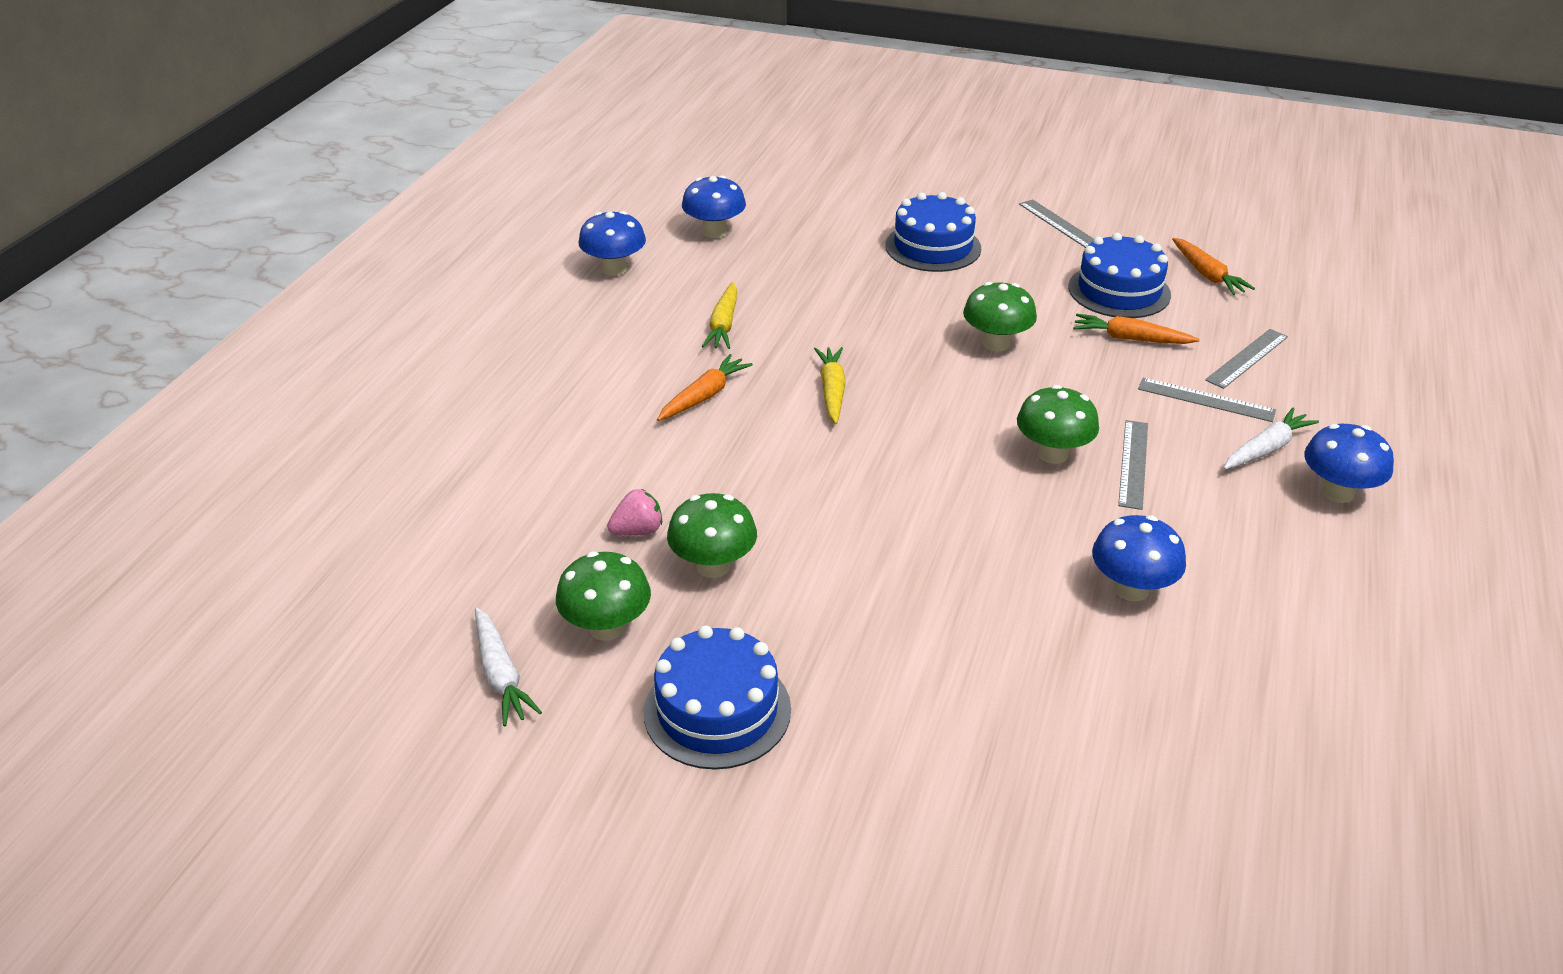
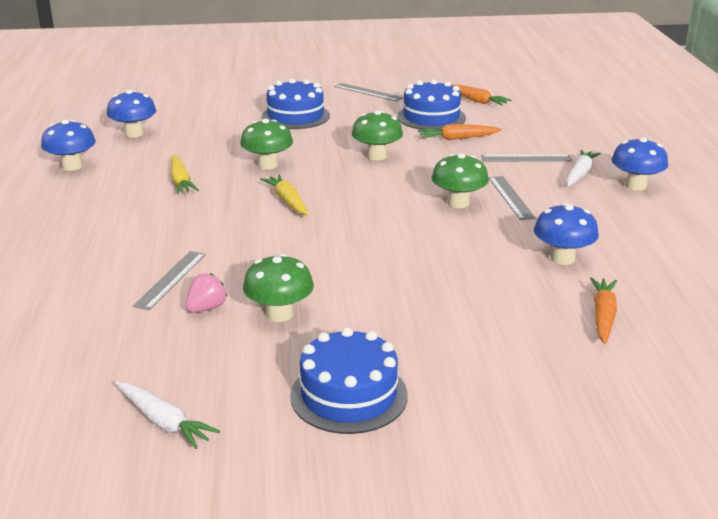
camera: 25 degrees left, 10 degrees down
green mushroom [556,551,651,641] -> green mushroom moved to [240,119,293,170]
orange carrot [657,354,753,421] -> orange carrot moved to [590,277,617,344]
grey ruler [1205,329,1288,389] -> grey ruler moved to [133,251,206,310]

